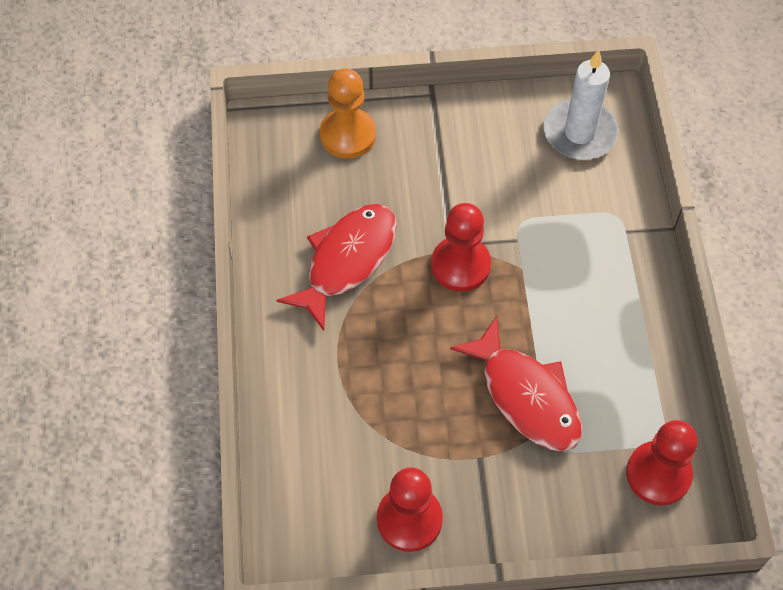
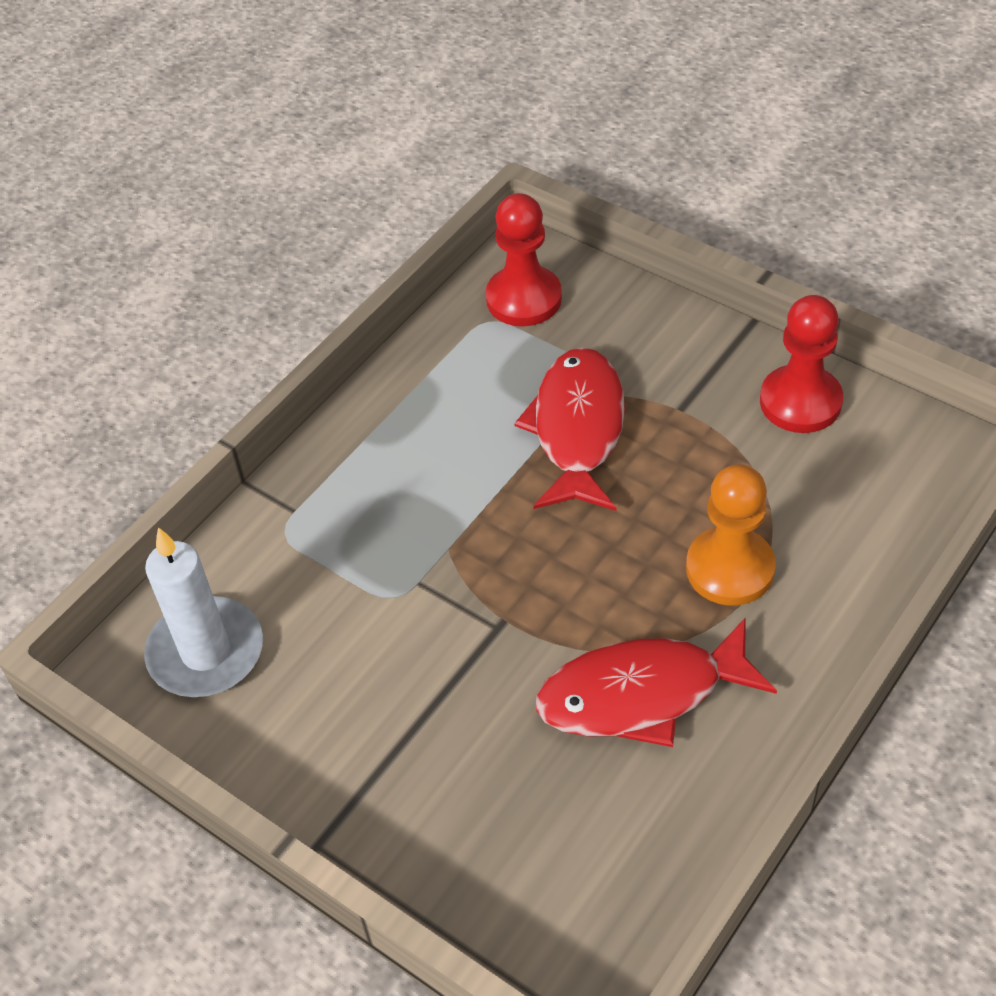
camera: 135 degrees left, 10 degrees down
orange pawn [320,68,376,158] -> orange pawn moved to [686,464,776,606]
red pawn [431,203,491,292] -> none

